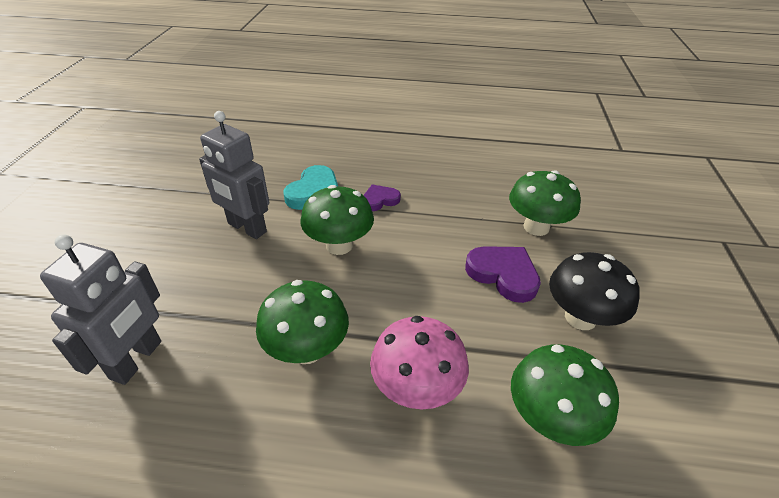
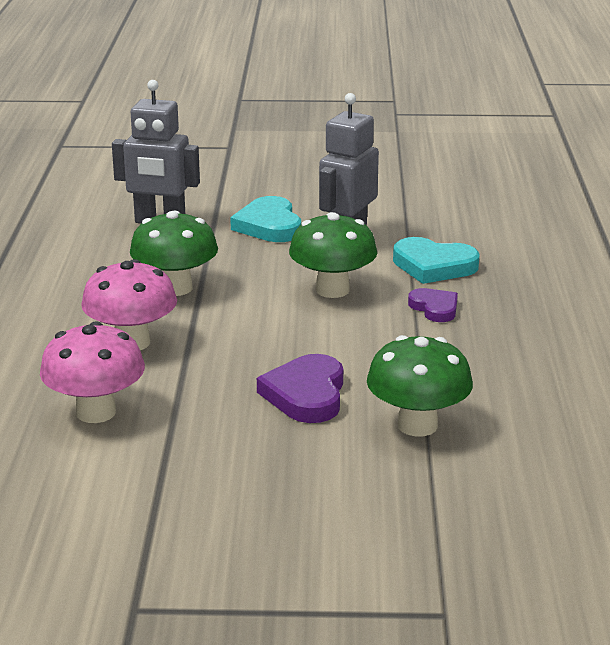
camera: 85 degrees right, 15 degrees down
purple heart [465,246,541,303] -> purple heart turned 150 degrees clockwise [257,354,343,423]
green mushroom [511,345,619,446] -> pink mushroom [40,321,145,423]
black mushroom [549,252,640,330] -> none
none -> turquoise heart [230,196,301,242]

